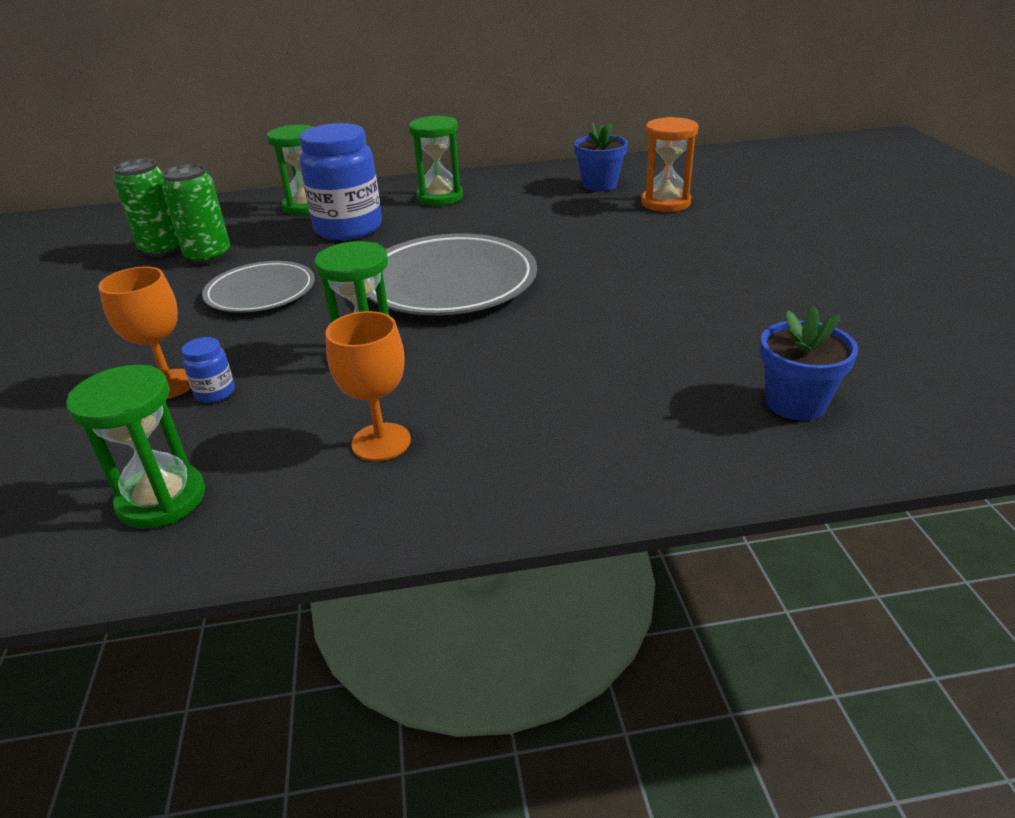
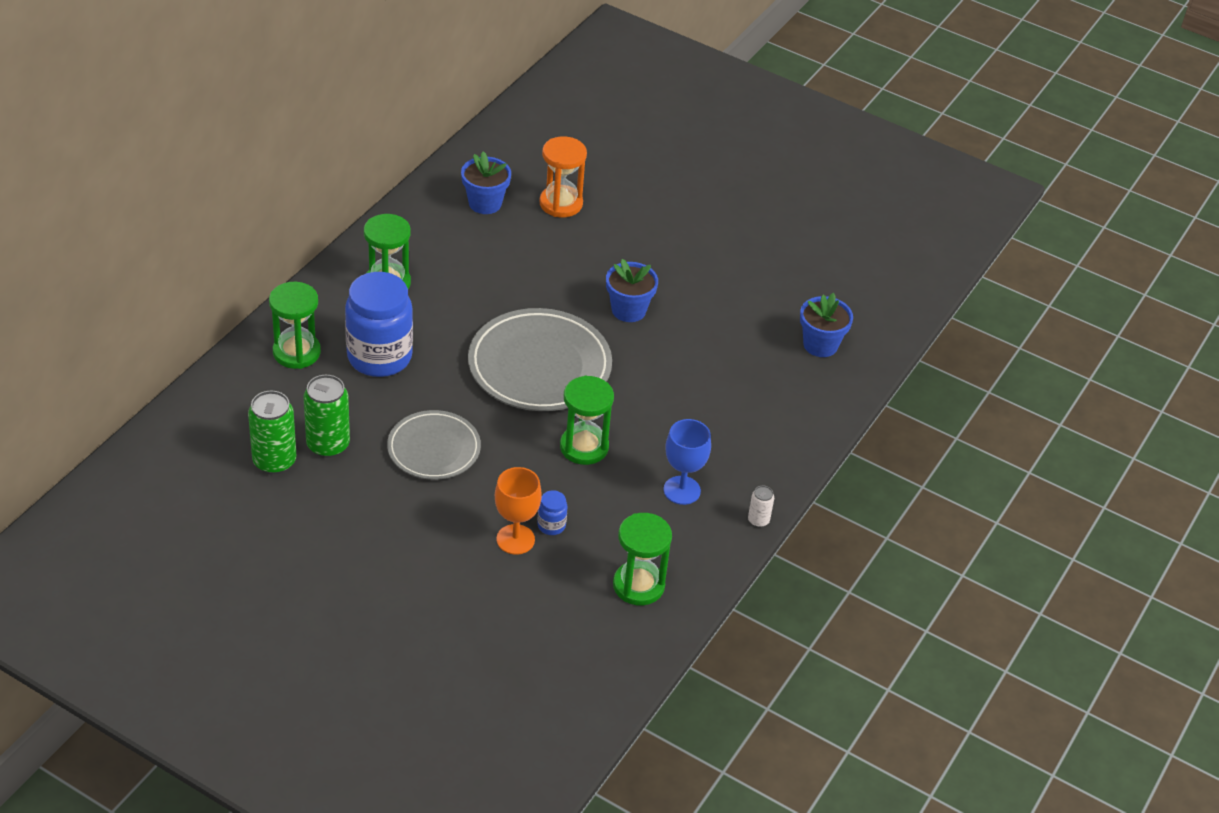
camera: 55 degrees left, 10 degrees up
orange goblet [325,311,411,461] -> blue goblet [664,419,711,505]
none -> blue flower pot [606,259,658,322]
none -> white can [748,486,774,527]

